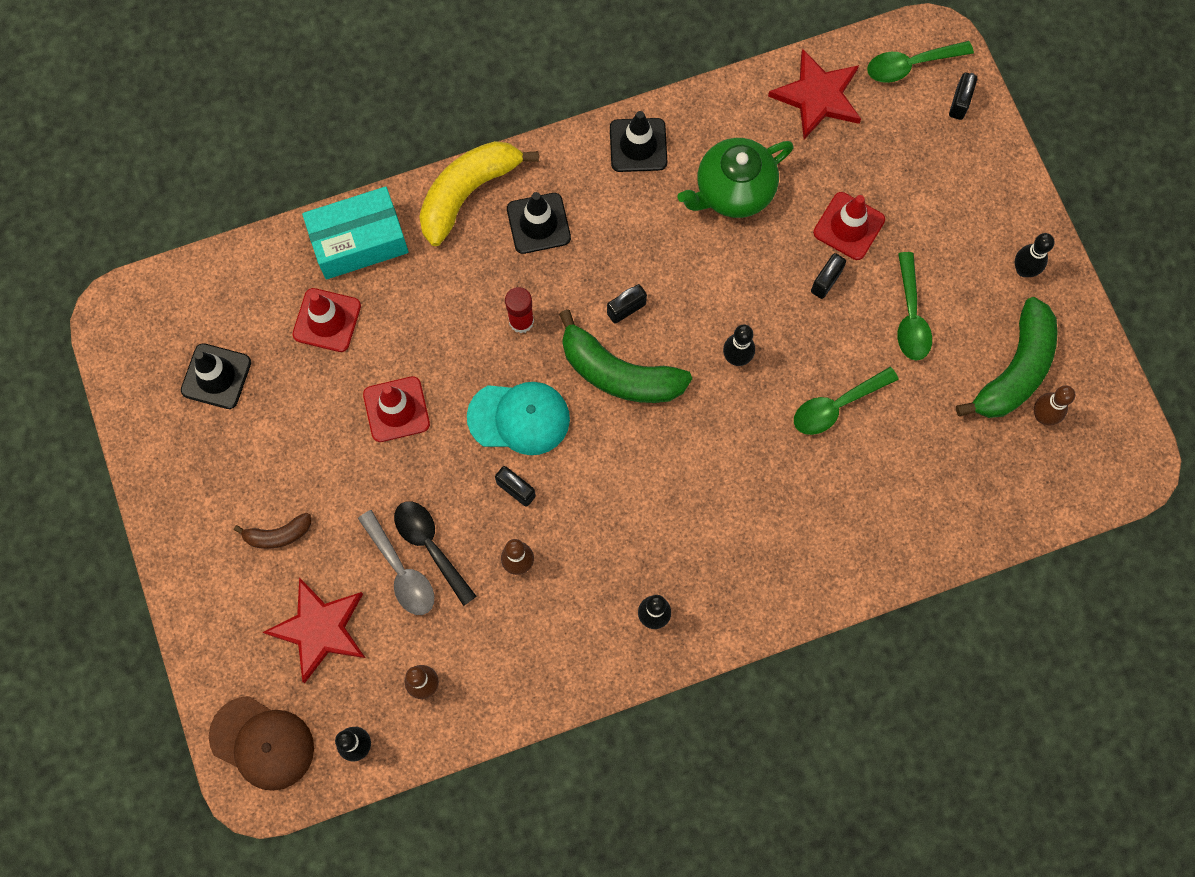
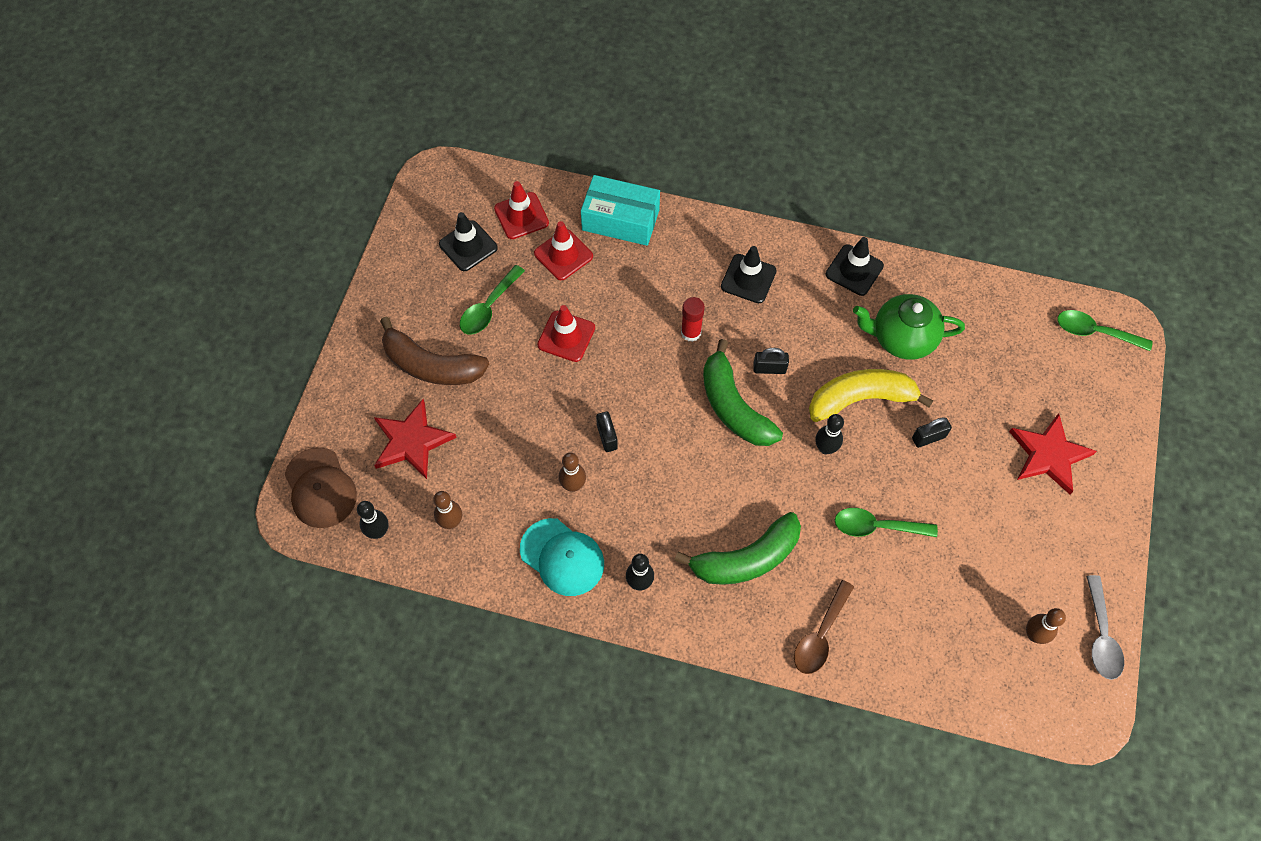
camera: 35 degrees right, 10 degrees down
brown banana [234,513,311,549] -> brown banana [380,316,489,385], size x1.98
grey spoon [358,510,435,615] -> grey spoon moved to [1086,575,1124,680]
black spoon [394,501,477,606] -> none
yellow banana [419,141,539,246] -> yellow banana moved to [809,369,934,422]
turquoise cap [467,382,570,455] -> turquoise cap moved to [520,518,604,596]
red star [768,49,861,139] -> red star moved to [1009,413,1097,494]
red traffic cone [813,192,885,260] -> red traffic cone moved to [494,181,549,239]
green spoon [897,252,932,361] -> green spoon moved to [460,265,525,335]
black padlock [949,72,977,120] -> none
green banana [956,297,1058,418] -> green banana moved to [674,512,801,585]
black bowling pin [1015,233,1054,277] -> none
none -> brown spoon [794,580,854,674]

